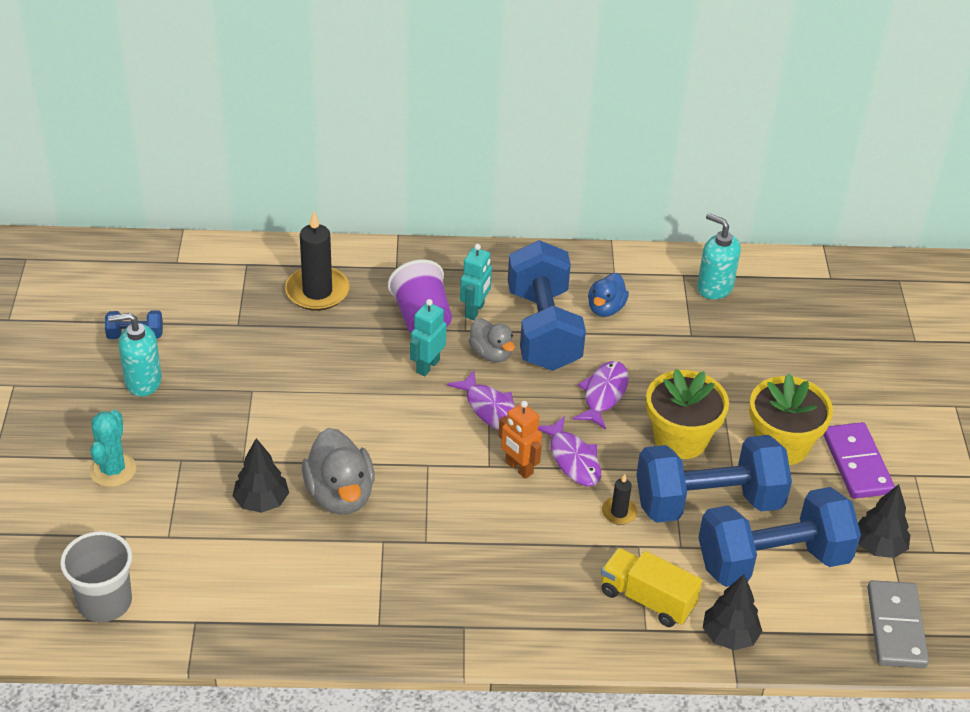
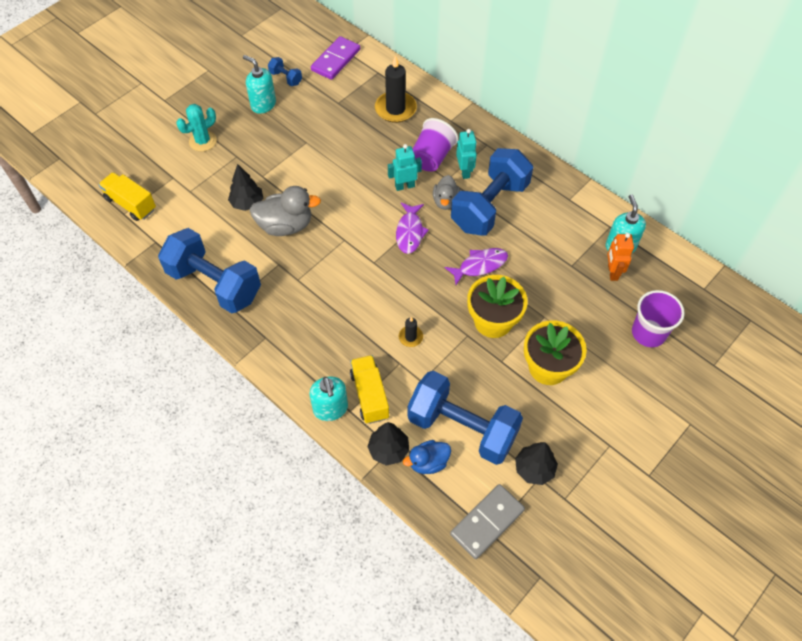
camera: 45 degrees right, 15 degrees up
grey cup [60,531,132,622] -> yellow truck [98,172,156,221]
grey duck [302,428,375,514] -> grey duck turned 120 degrees counterclockwise [250,186,321,236]
turquoise robot [460,244,492,320] -> turquoise robot turned 75 degrees counterclockwise [456,129,477,179]
orange robot [498,401,542,479] -> orange robot moved to [607,233,634,281]
purple fish [538,416,601,486] -> none
blue duck [588,273,629,317] -> blue duck moved to [403,440,451,474]
blue dumbbell [636,435,792,523] -> blue dumbbell moved to [158,228,261,313]
purple domino [823,422,895,499] -> purple domino moved to [311,36,360,80]
none -> turquoise soap dispenser [309,376,348,421]
none -> purple cup [632,290,685,347]

